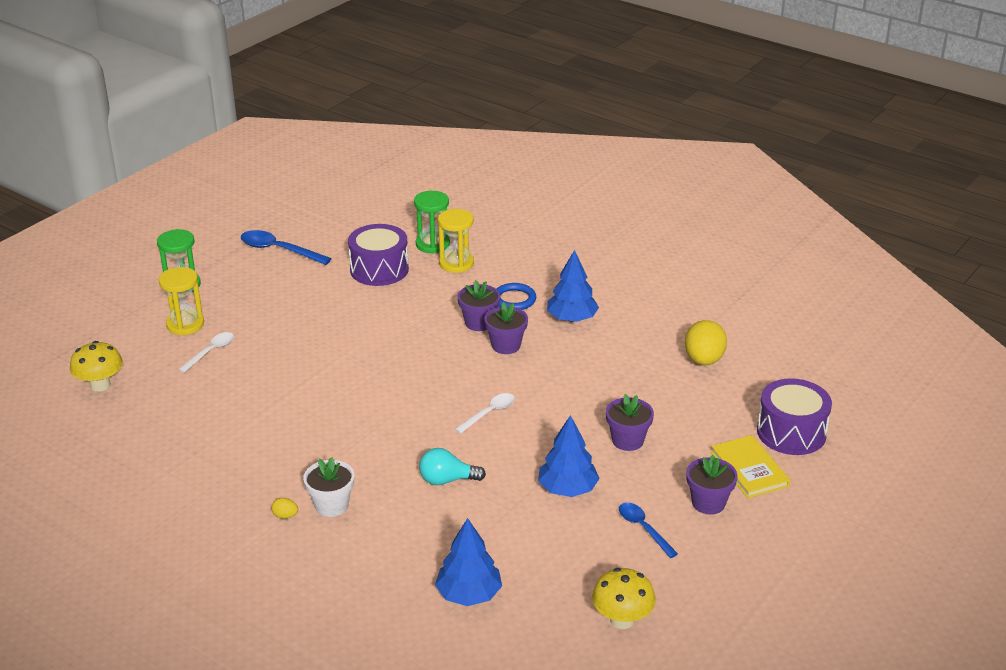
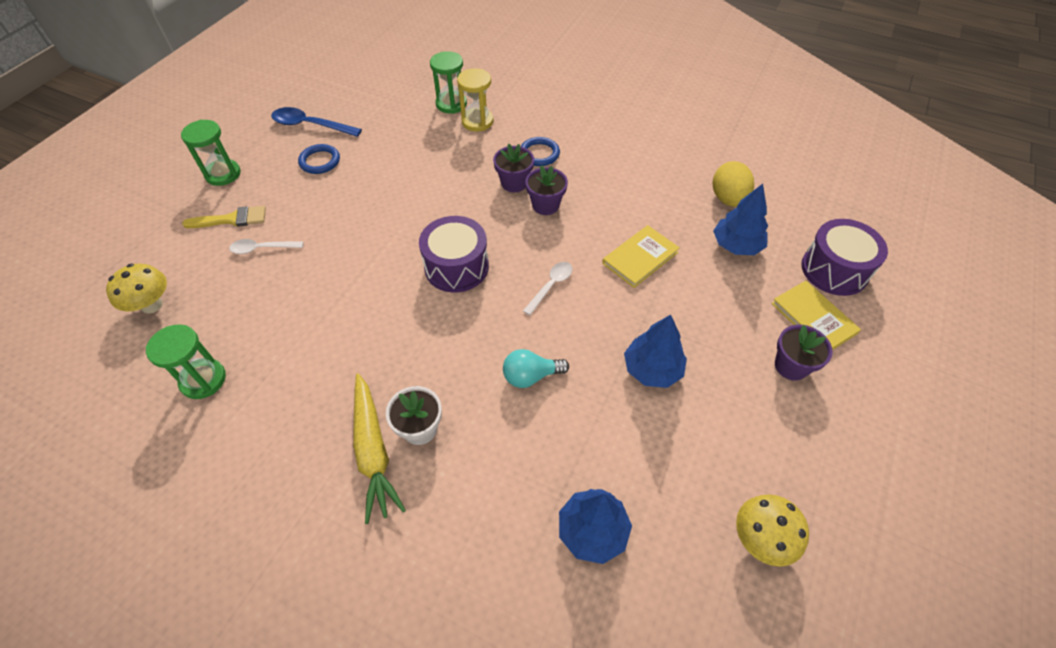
camera: 10 degrees left, 20 degrees up
yellow hourglass [159,267,204,335] -> yellow brush [182,206,266,228]
white spoon [178,332,234,373] -> white spoon turned 120 degrees counterclockwise [229,239,303,254]
yellow egg [271,498,298,519] -> yellow carrot [353,373,406,524]
purple drum [348,224,409,286] -> purple drum moved to [419,216,489,293]
blue tree [547,250,599,322] -> blue tree moved to [713,184,768,255]
purple flower pot [606,394,654,451] -> none
blue spoon [619,503,678,558] -> none
none -> green hourglass [146,324,226,399]
none -> blue ring [298,144,340,174]
none -> yellow book [602,225,680,288]

